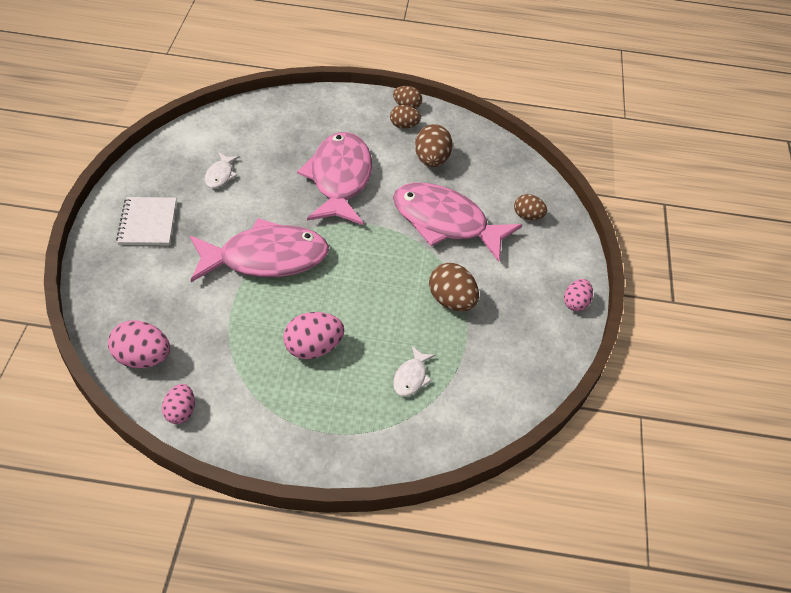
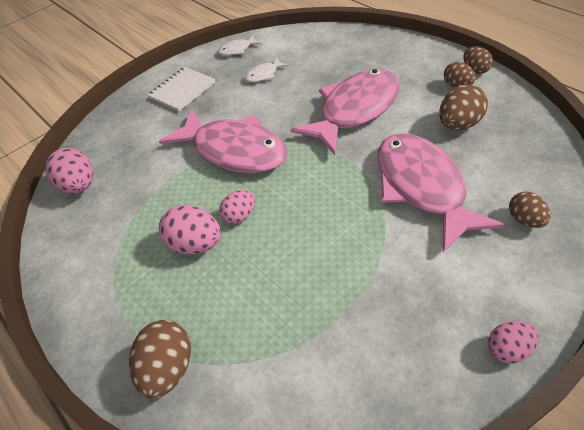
camera: 50 degrees right, 0 degrees up
pink egg [162,384,195,424] -> pink egg moved to [219,190,255,224]
white fish [393,346,435,396] -> white fish moved to [218,35,261,56]
brown egg [429,263,479,312] -> brown egg moved to [129,320,191,399]

